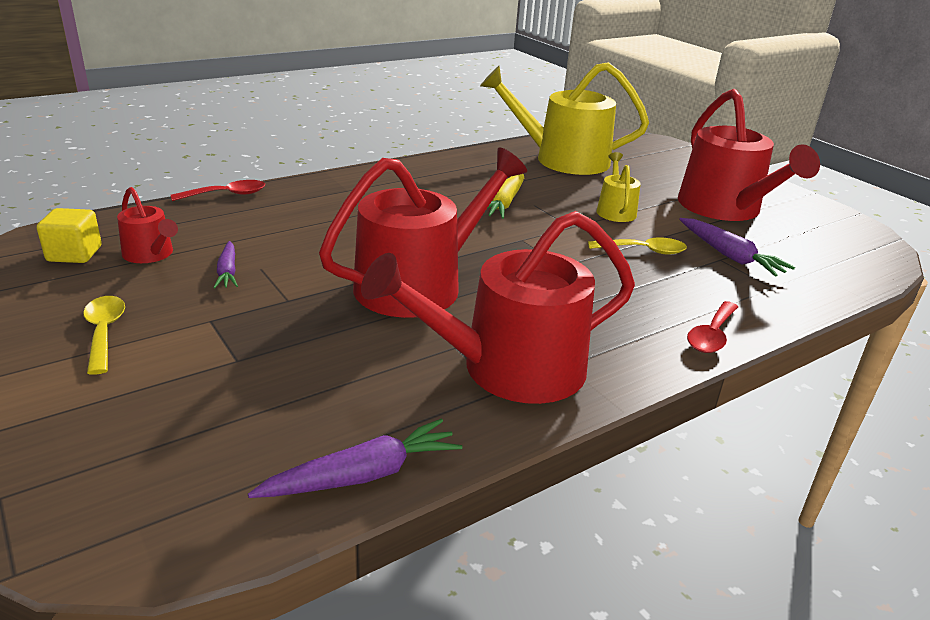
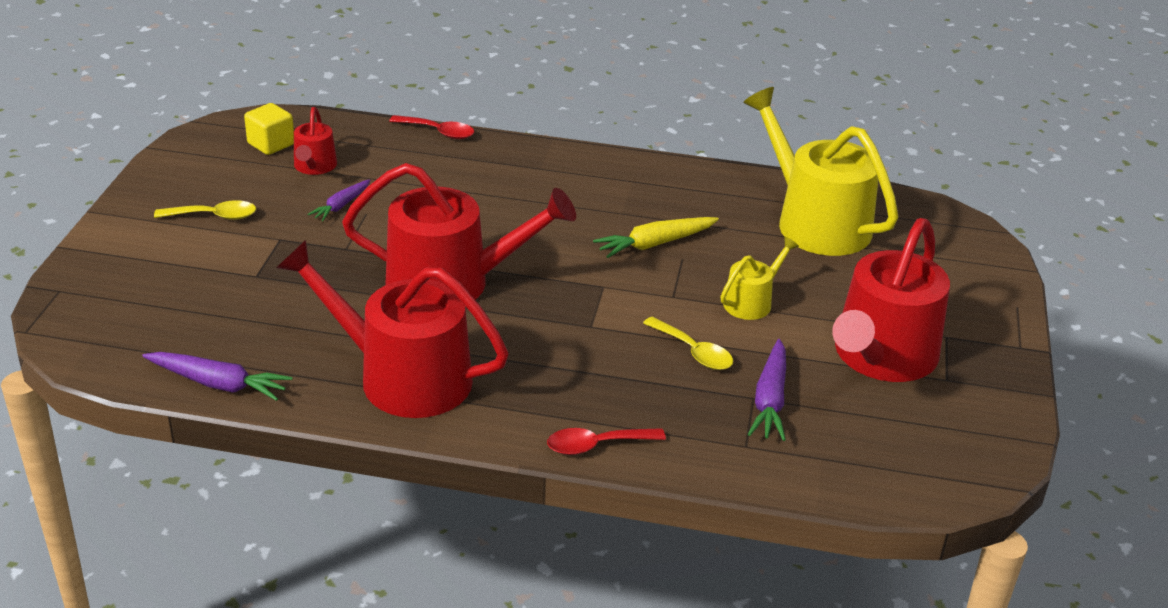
camera: 45 degrees right, 5 degrees up
yellow spoon [83,296,125,375] -> yellow spoon turned 60 degrees clockwise [154,200,256,220]

